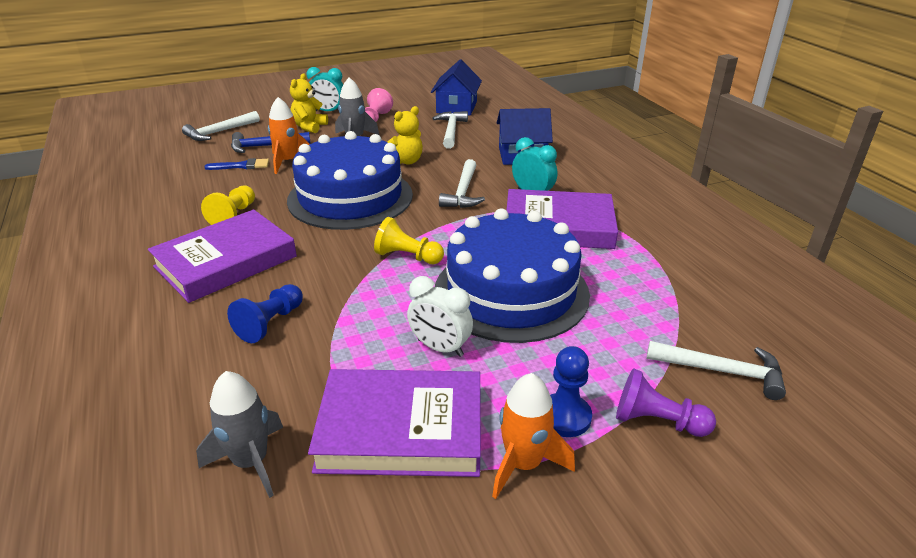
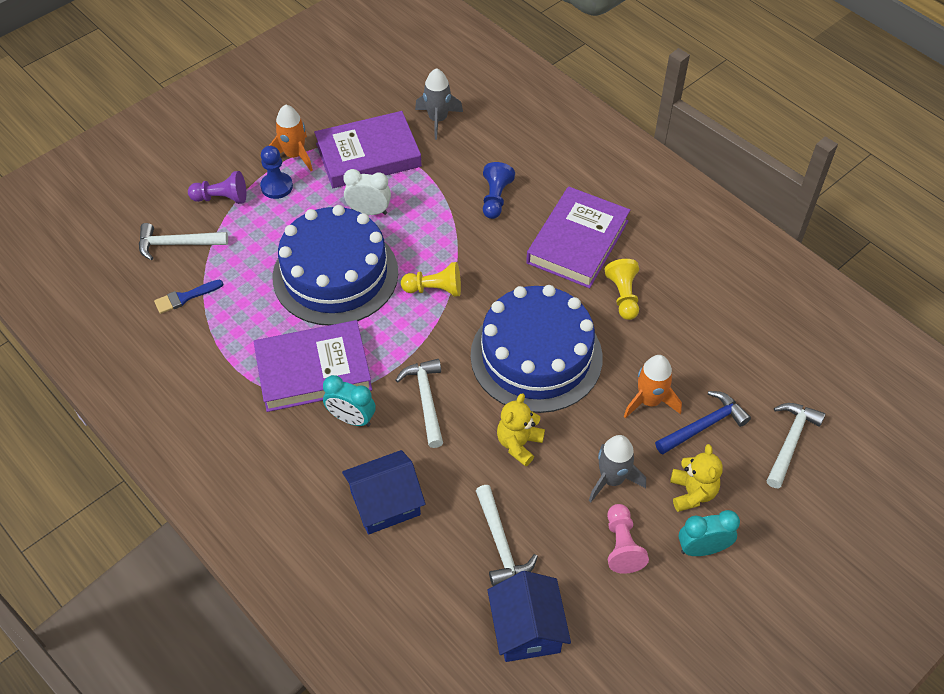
camera: 160 degrees right, 20 degrees up
blue brush [204,158,269,170] -> blue brush moved to [154,280,223,314]

